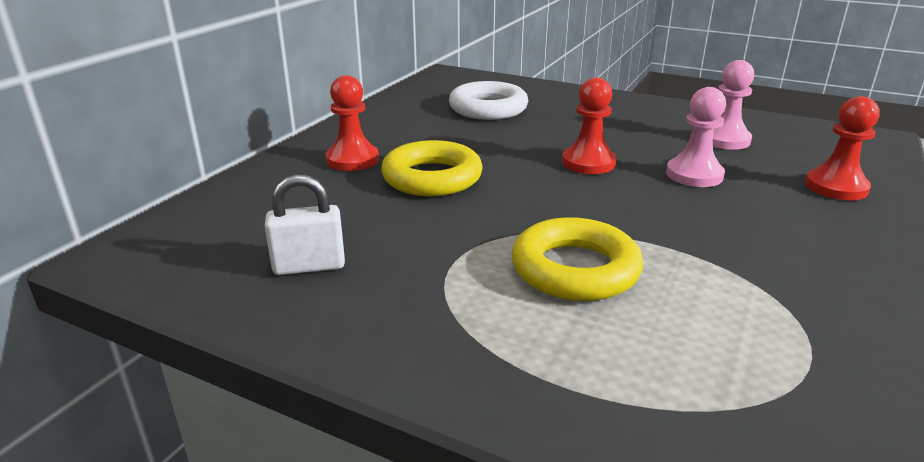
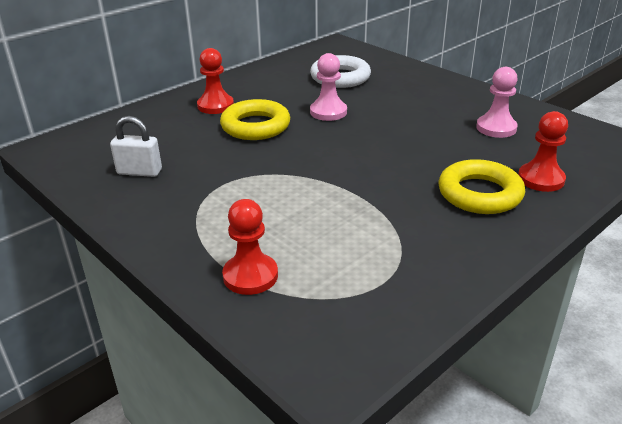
camera: 20 degrees right, 5 degrees up
yellow ring [512,217,643,301] -> yellow ring moved to [439,159,525,214]
red pawn [562,78,616,174] -> red pawn moved to [222,199,278,295]
pink pawn [666,87,726,187] -> pink pawn moved to [310,53,347,121]

